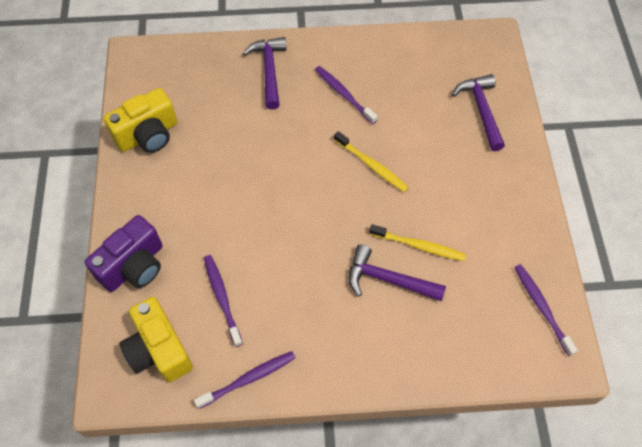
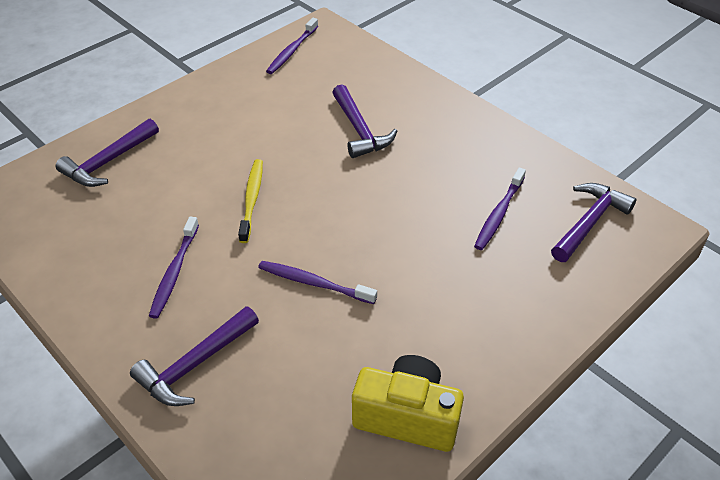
camera: 130 degrees left, 15 degrees down
purple camera [85,215,162,292] -> none
yellow camera [120,297,193,382] -> purple hammer [551,183,636,262]
purple toothbrush [194,351,295,409] -> purple toothbrush moved to [258,261,377,304]
yellow toothbrush [369,224,466,261] -> none

